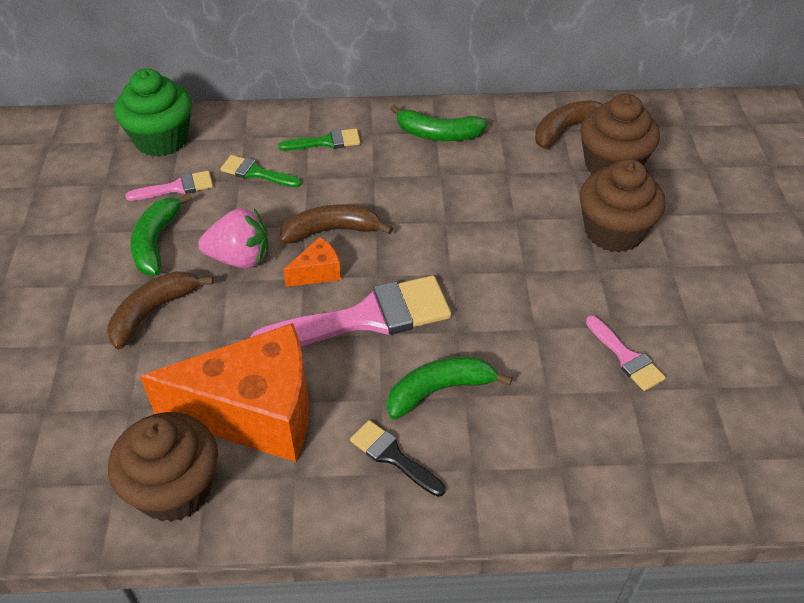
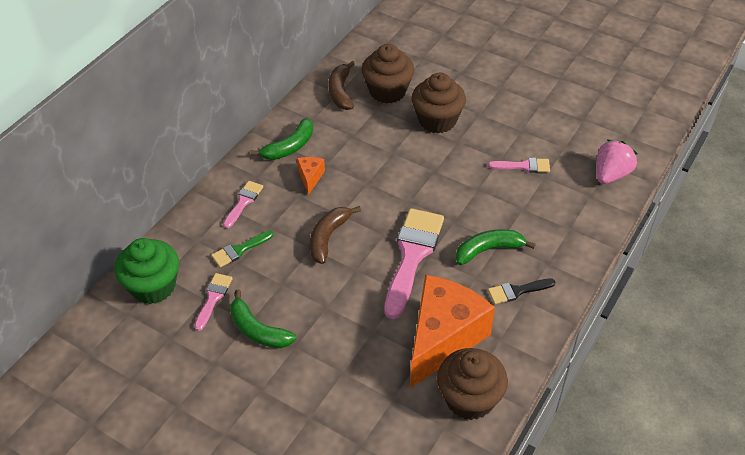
camera: 55 degrees left, 0 degrees up
brown banana [107,271,213,349] -> none
pink strawberry [198,208,268,268] -> pink strawberry moved to [596,140,638,184]
green brush [278,129,360,151] -> pink brush [223,181,263,228]
orange cheese [283,237,341,287] -> orange cheese moved to [297,157,325,195]
green banana [387,356,512,420] -> green banana turned 60 degrees clockwise [456,229,536,265]

